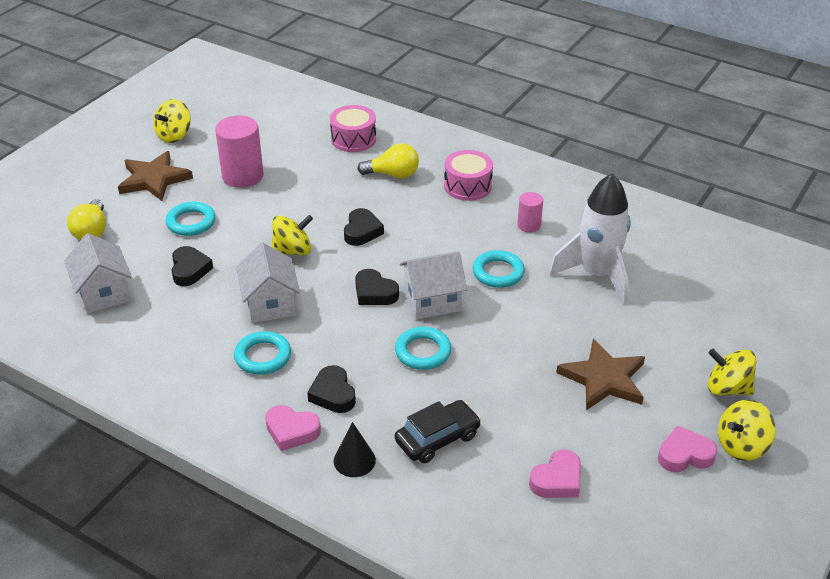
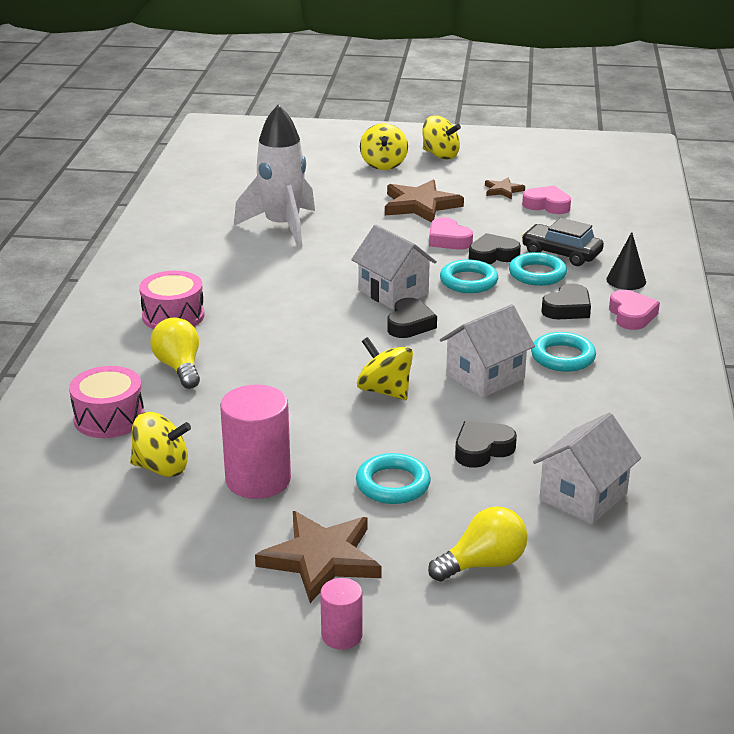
camera: 115 degrees left, 10 degrees down
yellow spinning top [153,99,191,143] -> yellow spinning top moved to [130,412,191,477]
black heart [344,208,384,246] -> black heart moved to [469,233,521,264]
turquoise ring [472,250,525,288] -> turquoise ring moved to [509,252,567,286]
pink cylinder [517,192,543,233] -> pink cylinder moved to [320,578,363,650]
pink heart [658,425,717,472] -> pink heart moved to [429,217,473,250]
none -> brown star [485,178,525,199]

